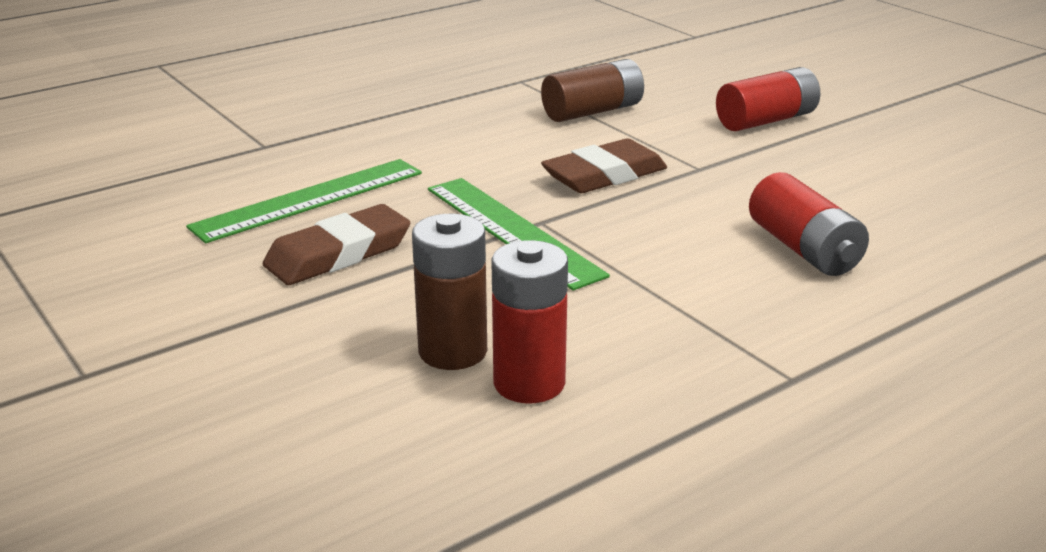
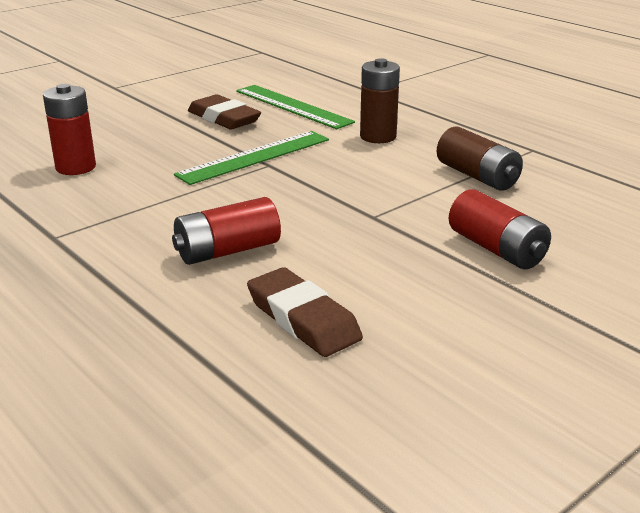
camera: 85 degrees right, 0 degrees up
brown battery [412,214,487,370] -> brown battery moved to [360,58,400,143]
brown eraser [541,138,667,193] -> brown eraser moved to [247,267,363,357]

